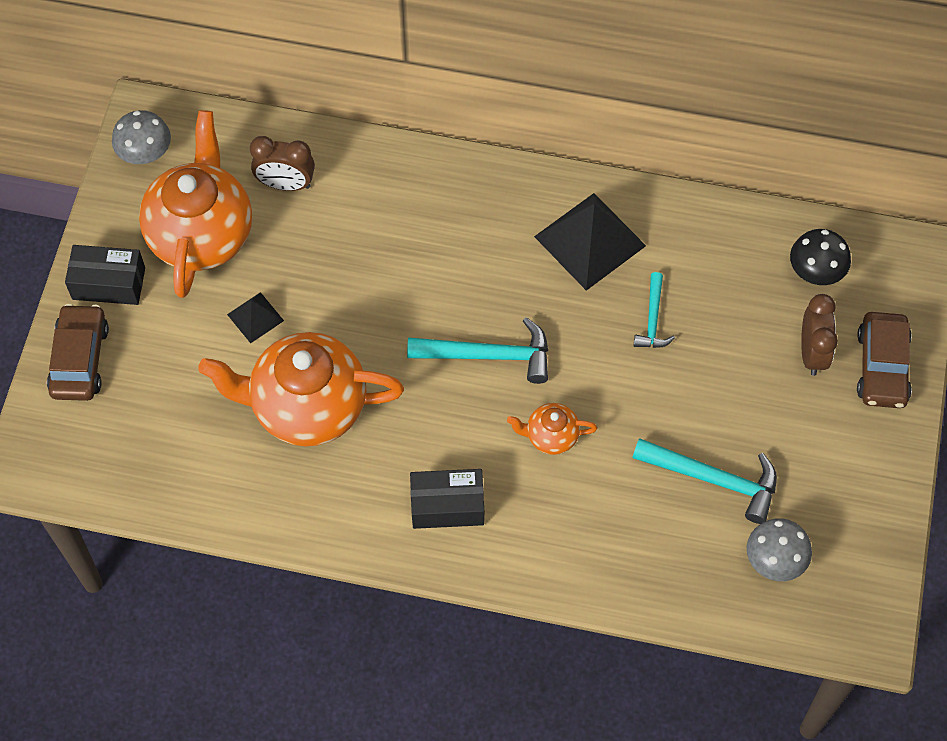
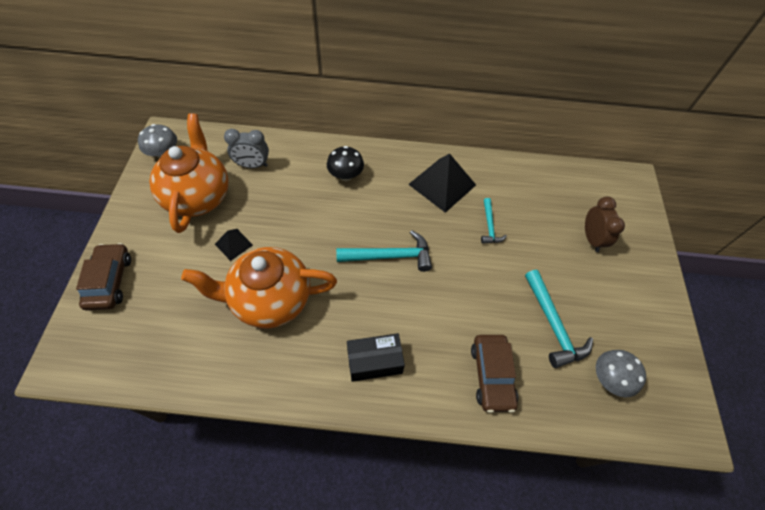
camera: 10 degrees left, 5 degrees down
black box [65,245,145,305] -> none
brown clock [250,136,315,191] -> grey clock [224,129,269,168]
orange teapot [507,403,597,455] -> none
turquoise hammer [632,438,777,524] -> turquoise hammer turned 60 degrees clockwise [525,270,593,368]
black mushroom [790,229,851,285] -> black mushroom moved to [327,146,364,181]
brown car [857,312,912,408] -> brown car moved to [471,335,518,413]

